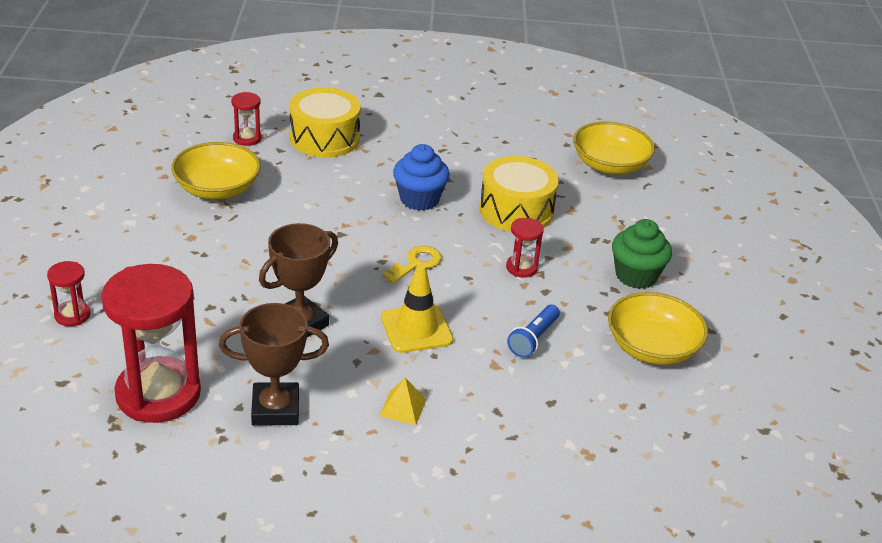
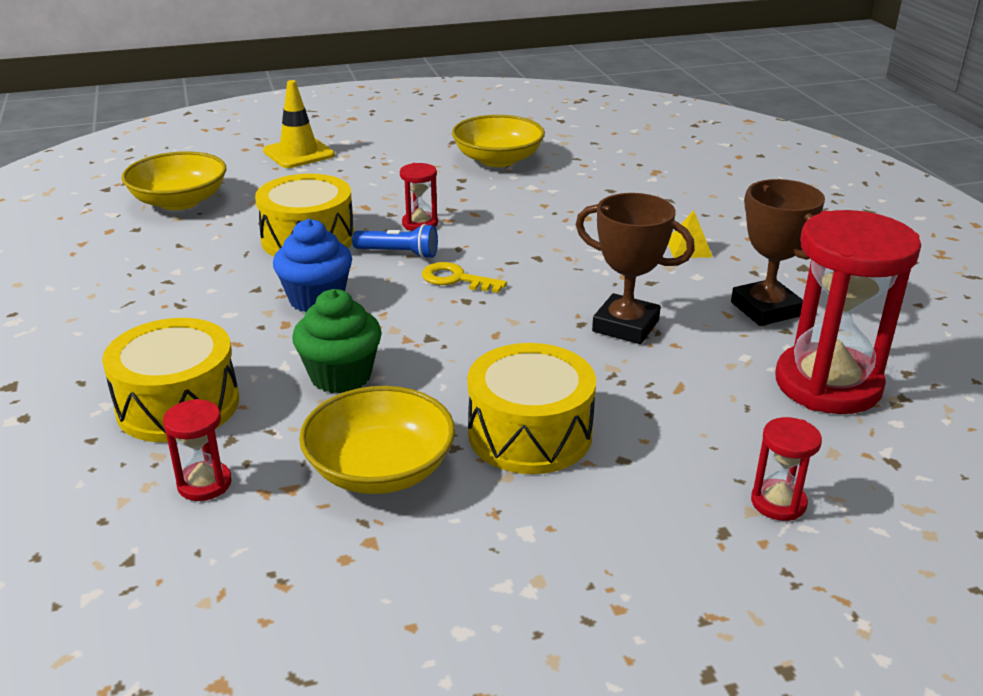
camera: 105 degrees left, 5 degrees down
yellow traffic cone [381,263,453,353] -> yellow traffic cone moved to [263,80,335,168]
blue flashlight [507,305,560,358] -> blue flashlight moved to [352,224,438,259]
green cupcake [612,219,672,289] -> green cupcake moved to [292,289,382,393]
none -> yellow drum [467,343,596,474]

